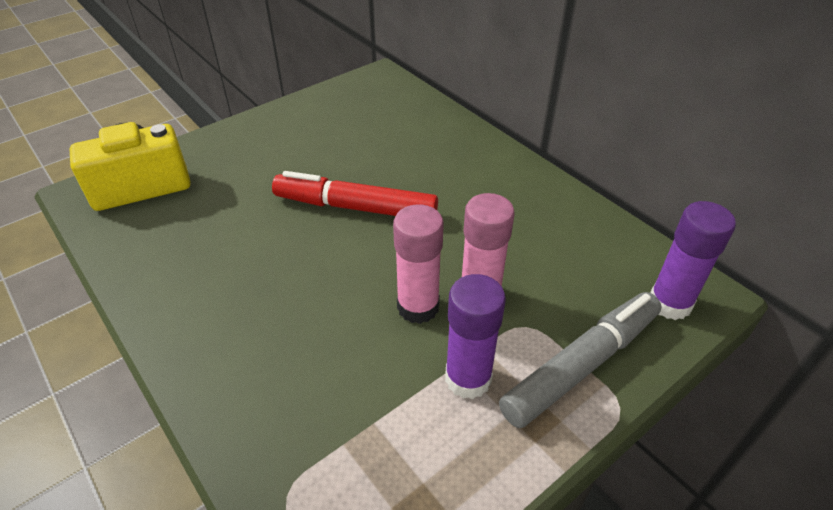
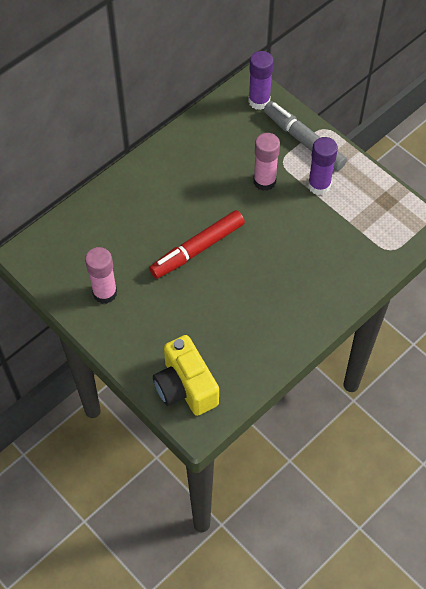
camera: 95 degrees left, 15 degrees up
red marker [272,171,438,216] -> red marker turned 45 degrees clockwise [149,210,245,279]
pink glue stick [393,204,444,324] -> pink glue stick moved to [85,247,117,304]

